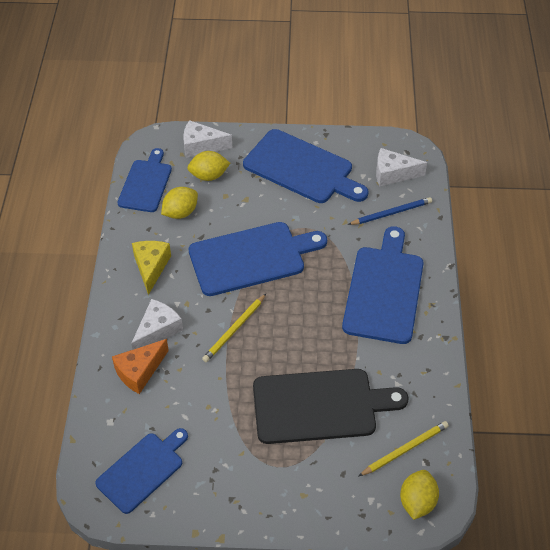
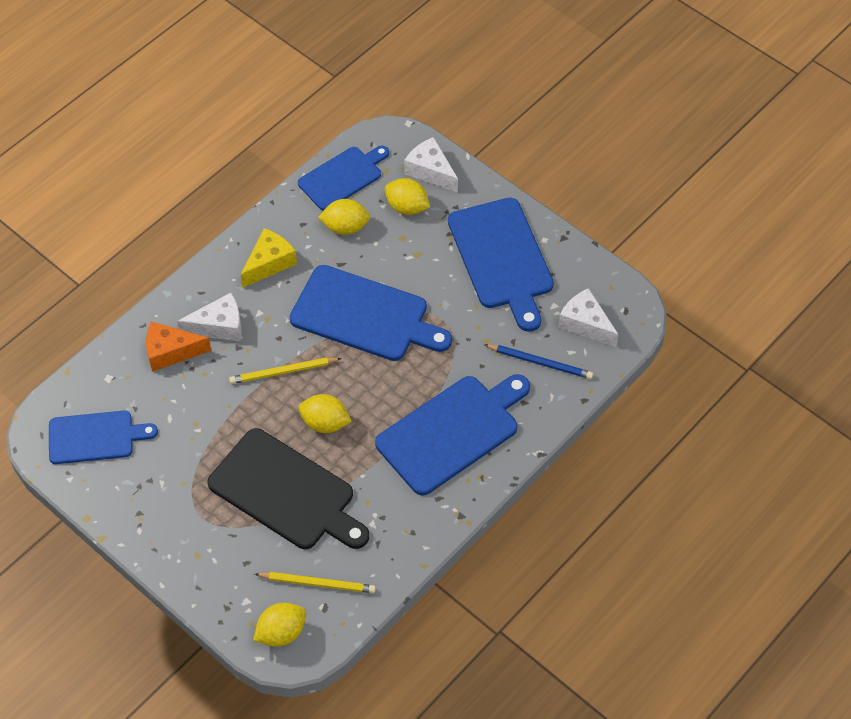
camera: 40 degrees right, 5 degrees up
none -> yellow lemon [298,394,352,433]

